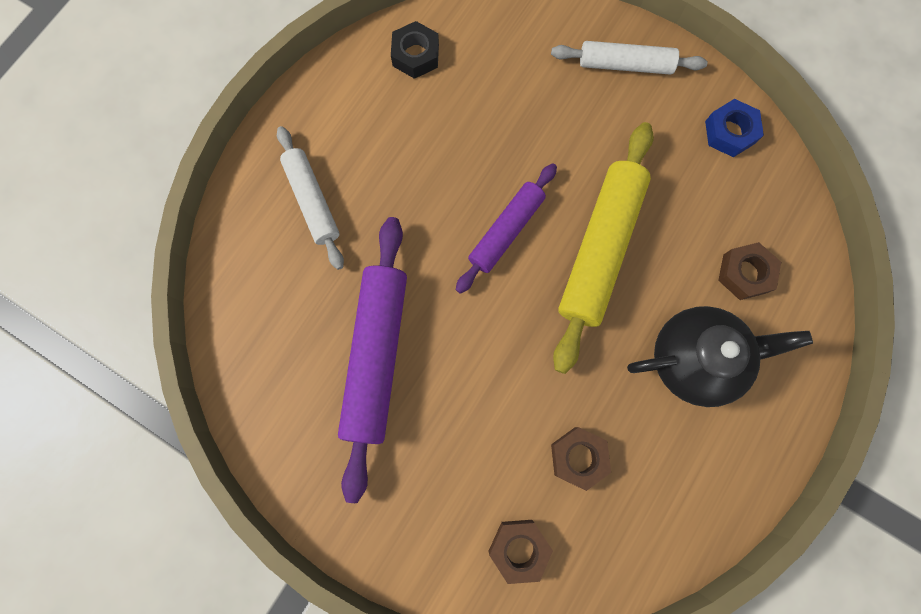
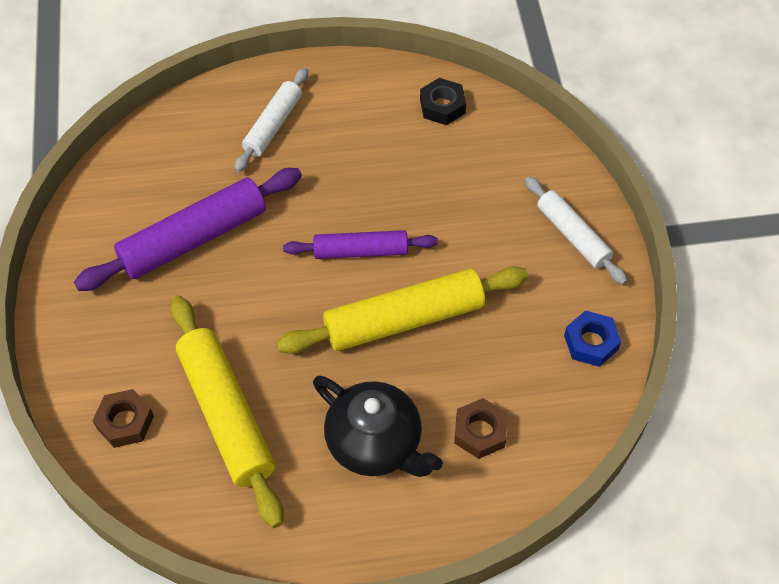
camera: 50 degrees right, 20 degrees down
brown nut [551,427,611,491] -> yellow rolling pin [170,295,284,528]

